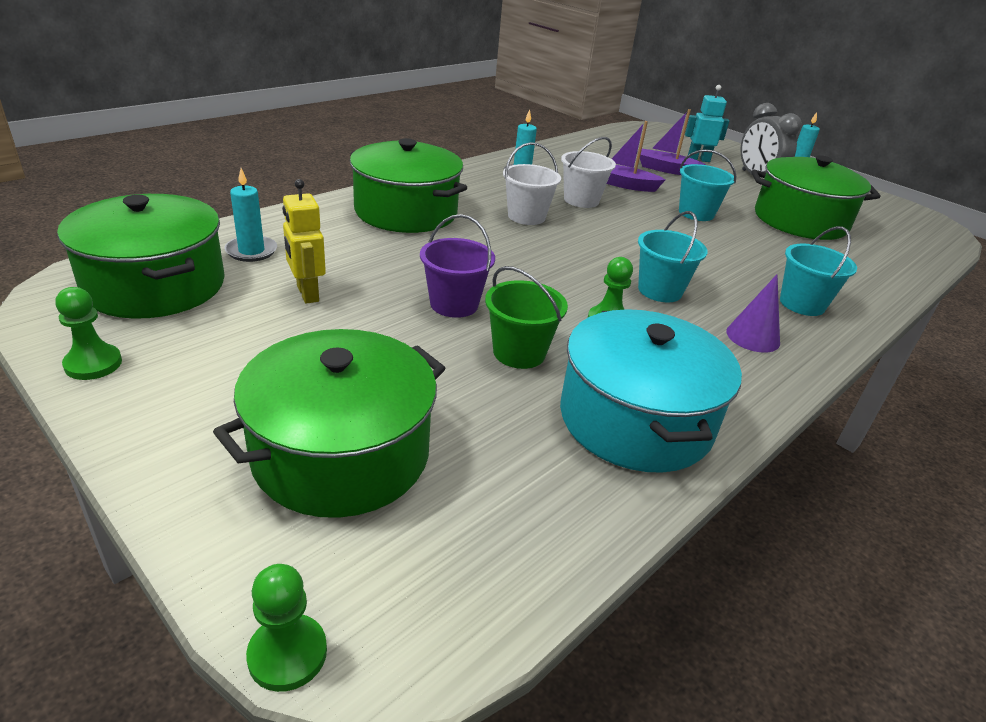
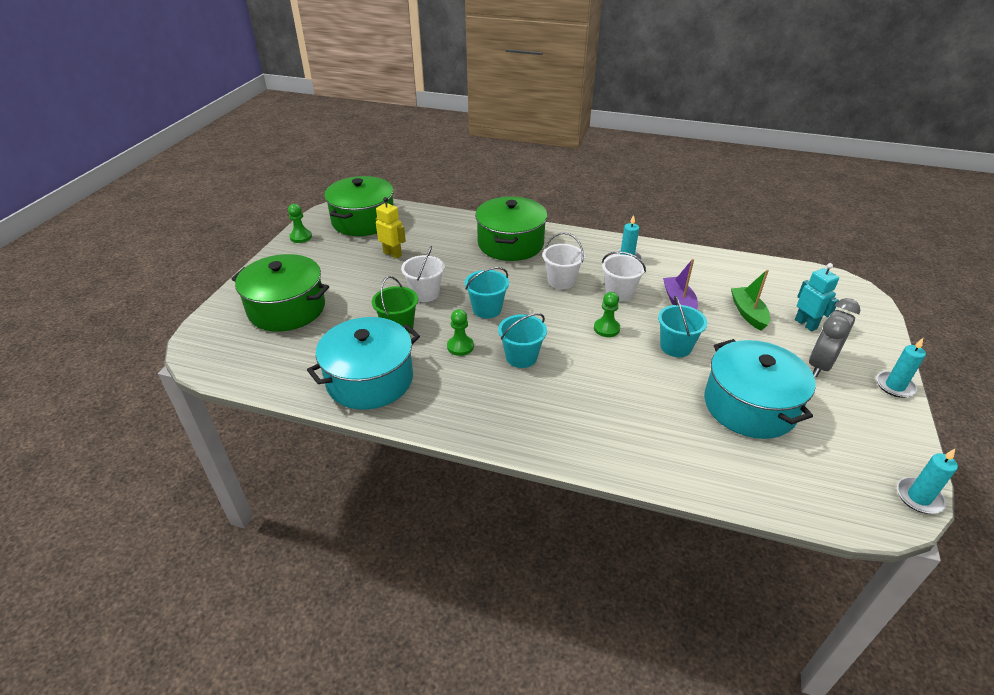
camera: 65 degrees right, 5 degrees up
turquoise candle [224,168,277,262] -> turquoise candle moved to [897,449,958,514]
green pawn [246,564,327,692] -> green pawn moved to [594,292,620,337]
yellow robot [282,179,326,304] -> yellow robot turned 90 degrees clockwise [376,197,406,259]
purple bucket [420,214,495,318] -> white bucket [401,246,445,302]
purple boat [640,109,706,175] -> green boat [731,270,770,331]
purple cone [726,274,780,353] -> none
green pot [751,155,880,240] -> turquoise pot [704,339,816,439]
turquoise bucket [780,226,857,316] -> turquoise bucket moved to [465,267,509,318]

